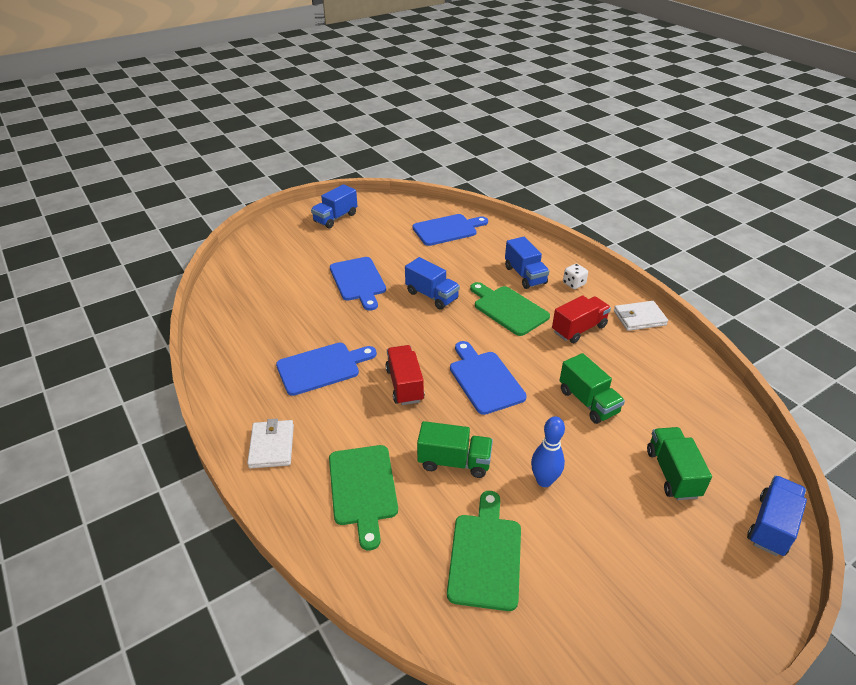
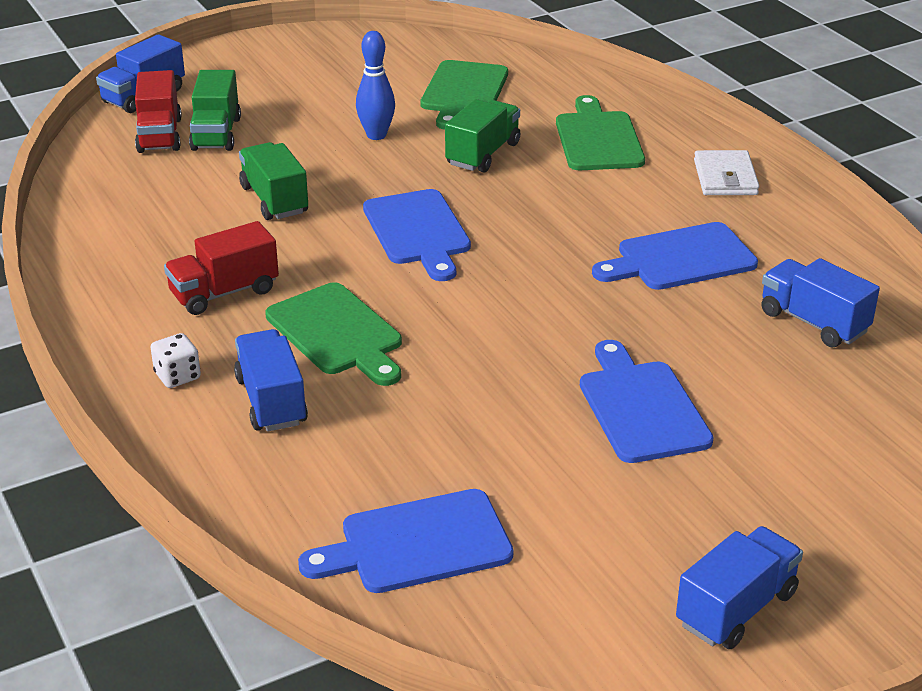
camera: 175 degrees left, 5 degrees down
red truck [385,345,425,405] -> red truck moved to [135,70,182,153]
blue truck [405,257,460,310] -> blue truck moved to [761,258,880,347]
green truck [417,421,493,478] -> green truck turned 105 degrees clockwise [445,99,520,172]
white wallet [614,301,668,331] -> none

